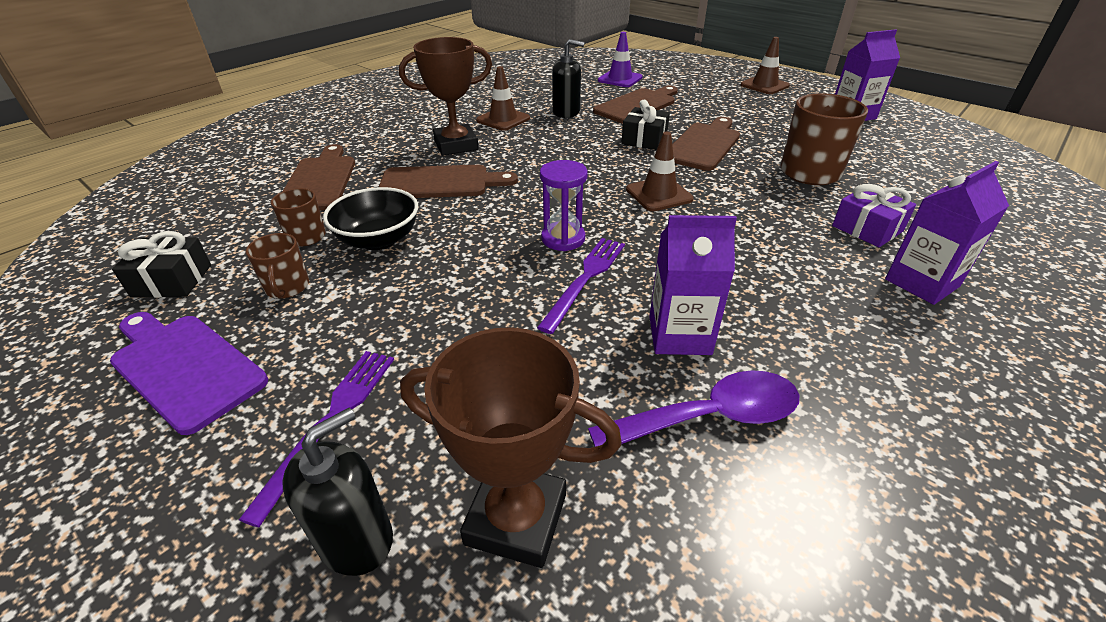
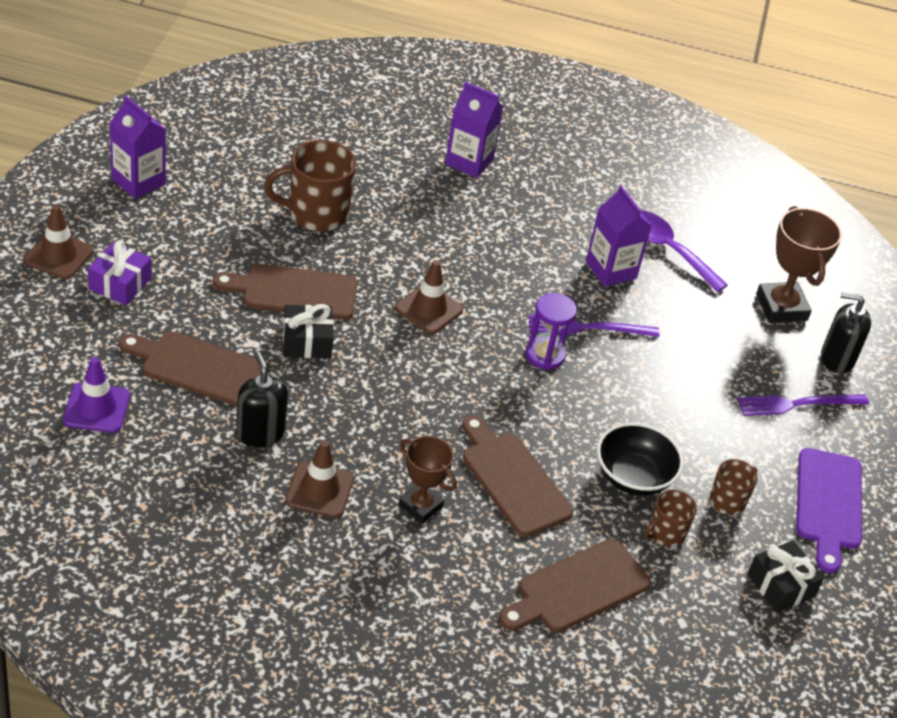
camera: 125 degrees left, 5 degrees up
brown trophy [399,37,492,155] -> brown trophy [399,436,457,524], size x0.66
purple gift [832,184,916,247] -> purple gift moved to [88,240,151,305]

